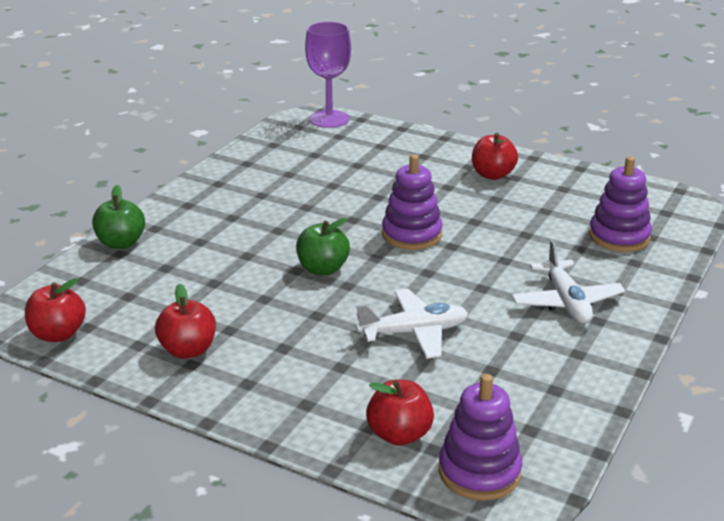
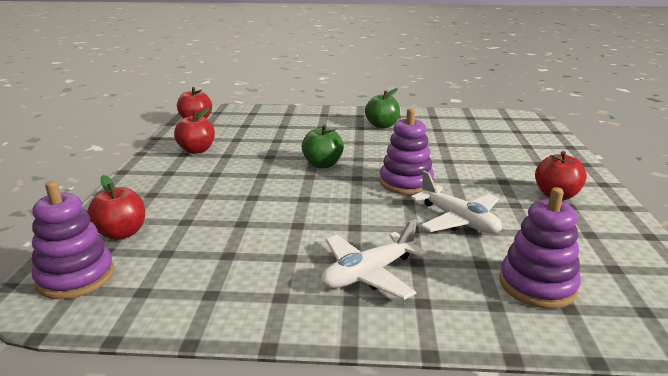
camera: 65 degrees right, 5 degrees down
green apple [92,185,145,249] -> green apple moved to [365,88,400,128]
purple goblet [305,21,351,128] -> none
white plane [356,289,468,359] -> white plane moved to [411,171,502,234]

